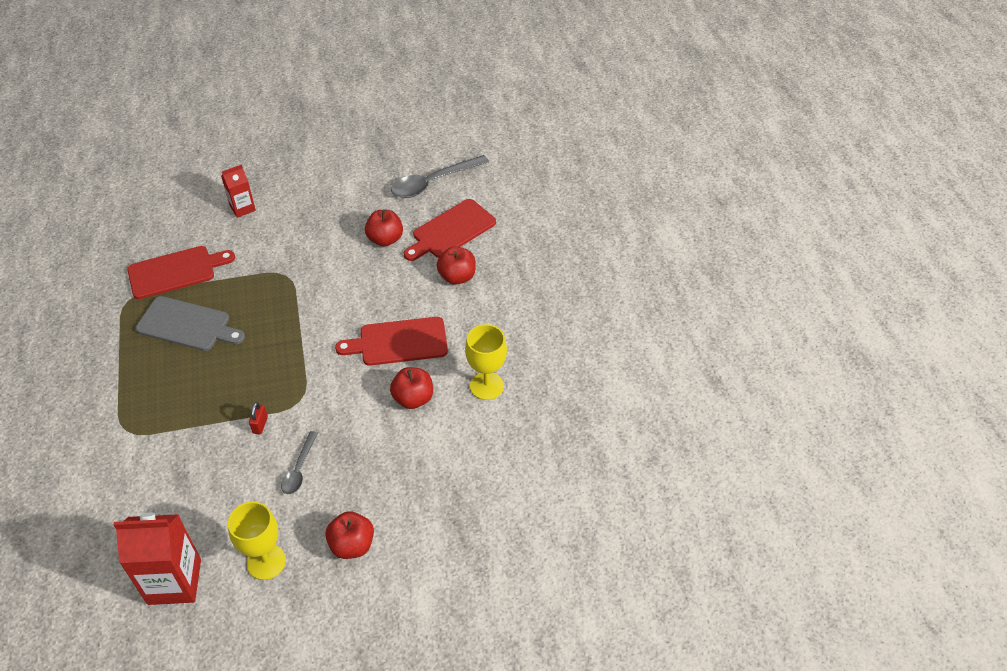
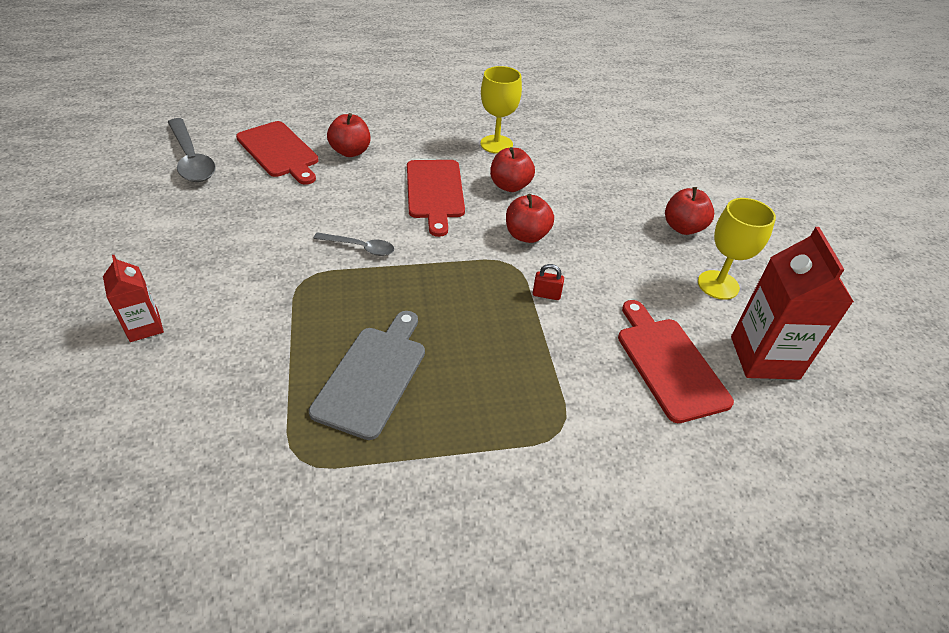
camera: 90 degrees left, 5 degrees down
red cutting board [127,246,235,299] -> red cutting board moved to [618,300,734,423]
grey spoon [281,431,318,494] -> grey spoon moved to [313,232,394,256]
red apple [365,210,403,247] -> red apple moved to [506,194,554,243]

